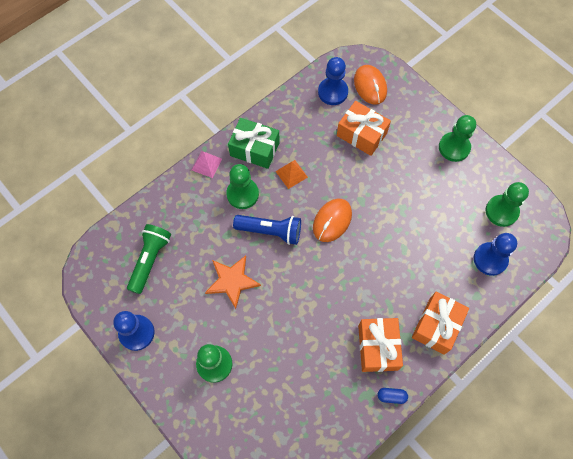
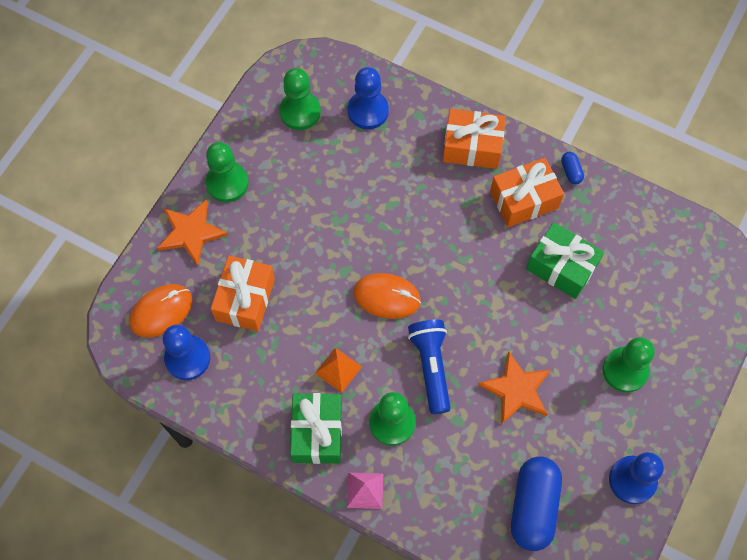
camera: 110 degrees left, 0 degrees up
green flashlight [127,224,171,294] -> blue capsule [511,456,562,551]
none -> orange star [157,199,228,266]
none -> green gift [526,222,604,299]

